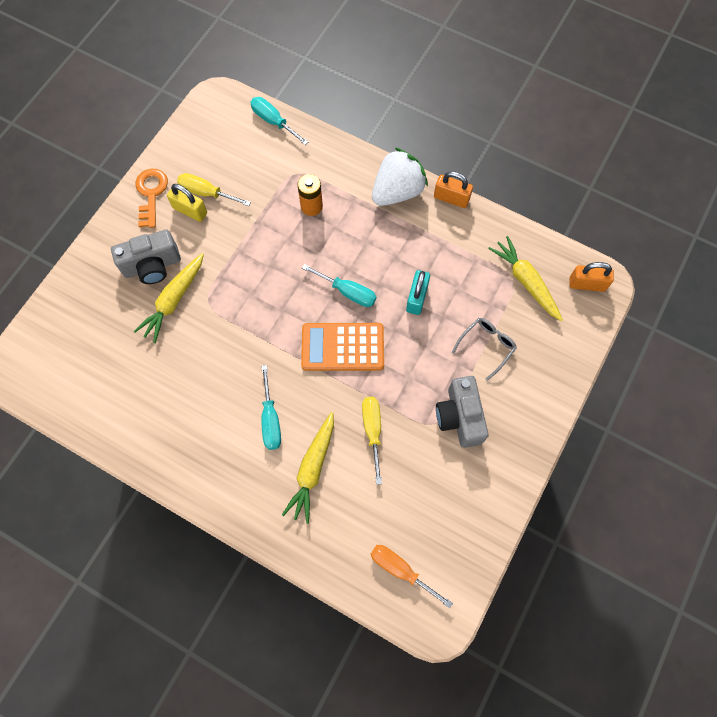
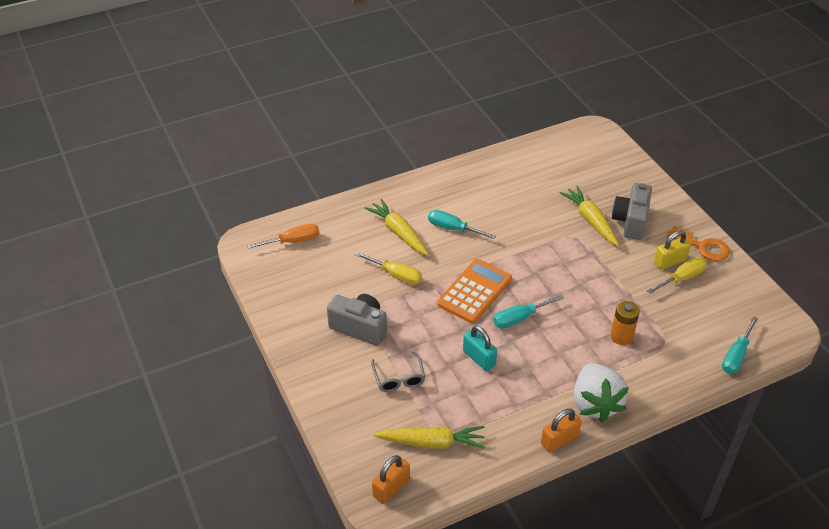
camera: 125 degrees right, 25 degrees down
turquoise screwdriver [250,97,308,145] -> turquoise screwdriver turned 135 degrees clockwise [722,316,758,374]

